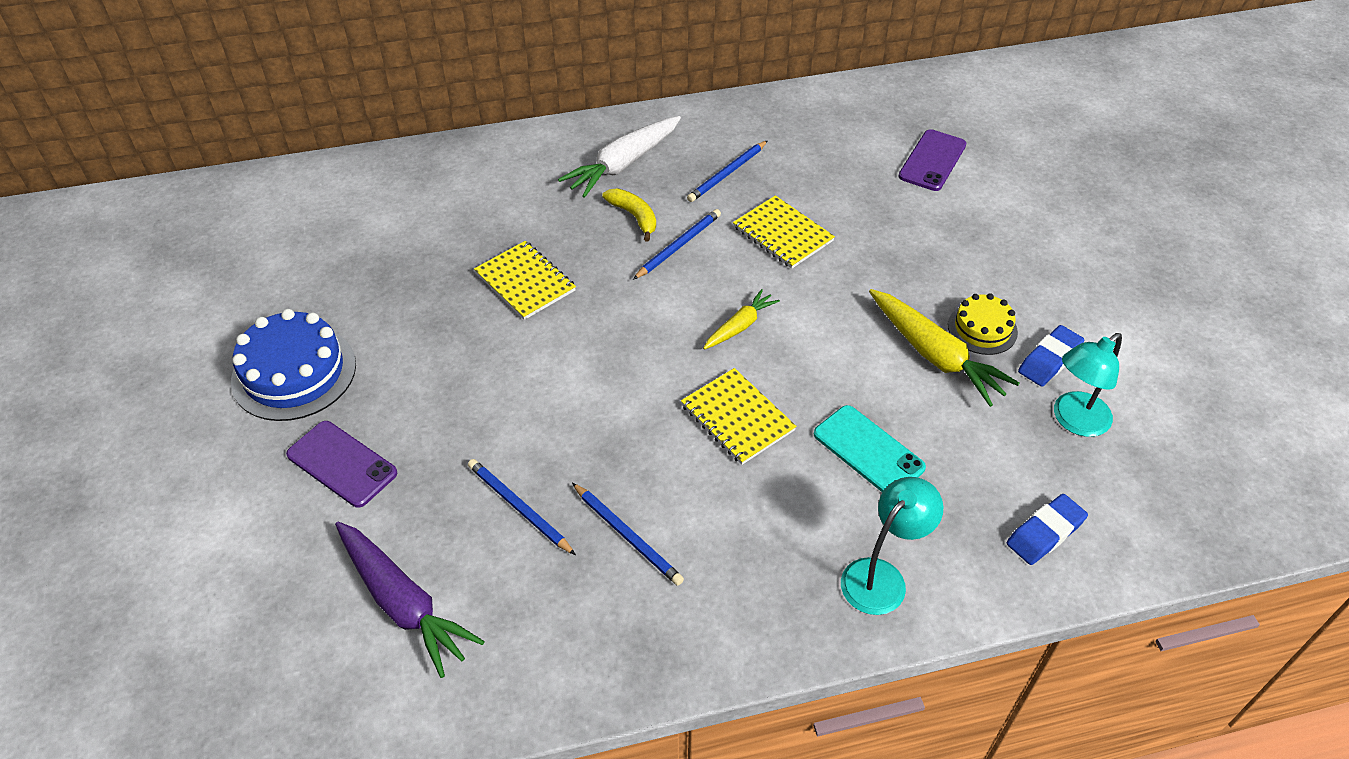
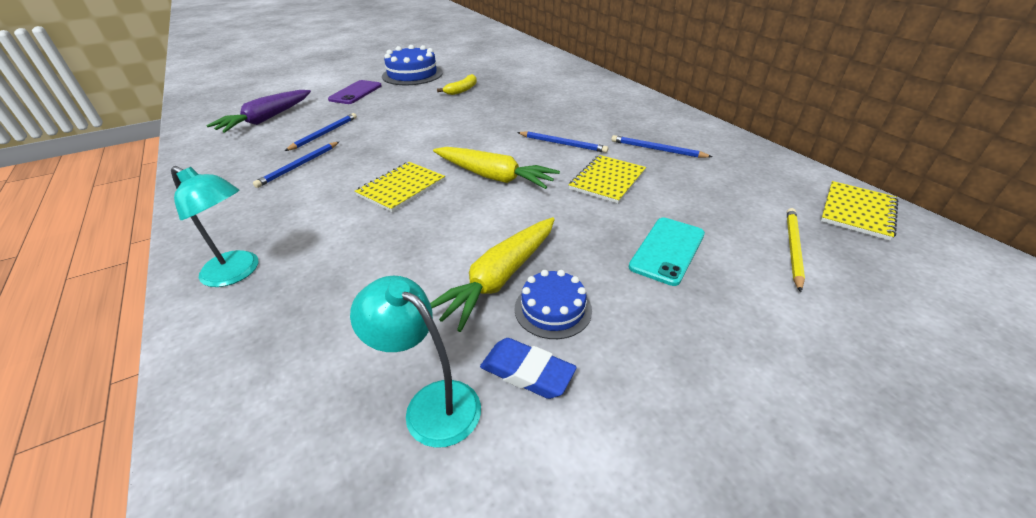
camera: 75 degrees right, 10 degrees down
yellow notebook [474,241,576,320] -> yellow notebook moved to [821,181,899,241]
white carrot [558,116,681,198] -> none
yellow banana [602,189,656,241] -> yellow banana moved to [437,74,477,95]
yellow carrot [703,289,780,349] -> yellow carrot [433,147,560,189], size x1.75
turquoise phone [814,405,926,493] -> turquoise phone moved to [629,218,705,286]
purple phone [898,129,966,191] -> yellow pencil [787,208,805,292]
yellow cake [948,293,1018,355] -> blue cake [515,270,592,339]
blue eraser [1007,494,1088,565] -> none

